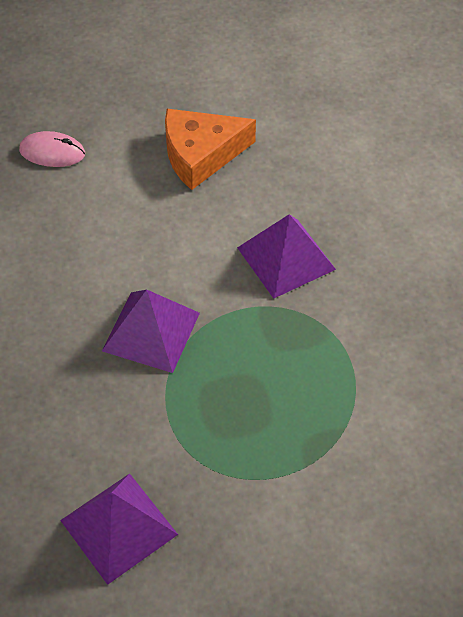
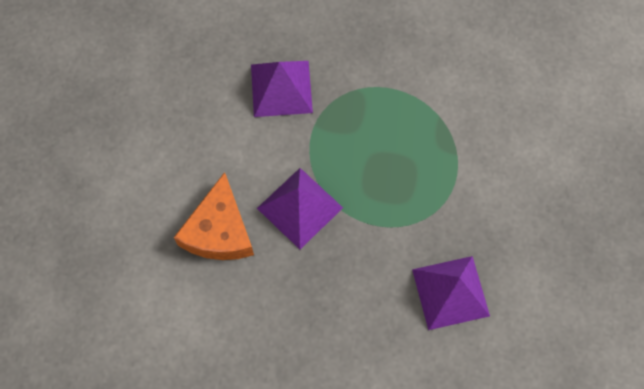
camera: 65 degrees left, 15 degrees up
pink mouse [19,131,85,167] -> none
orange cheese [165,109,256,190] -> orange cheese moved to [174,172,254,260]

